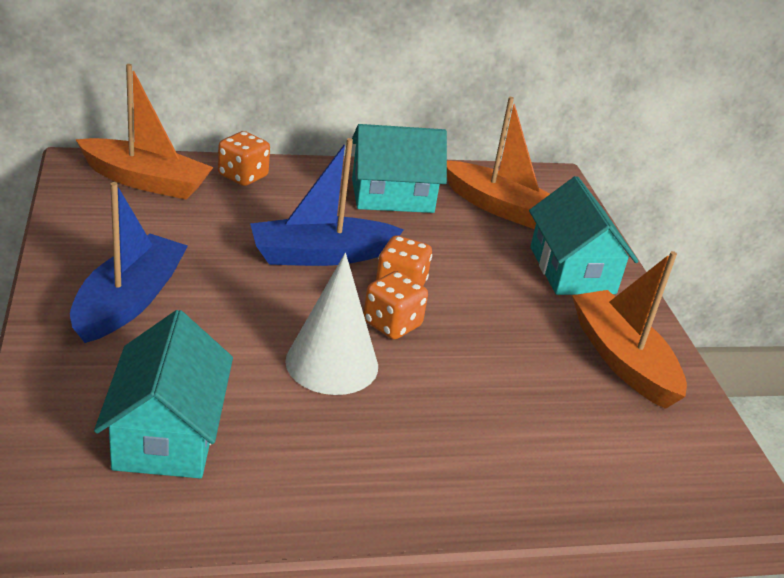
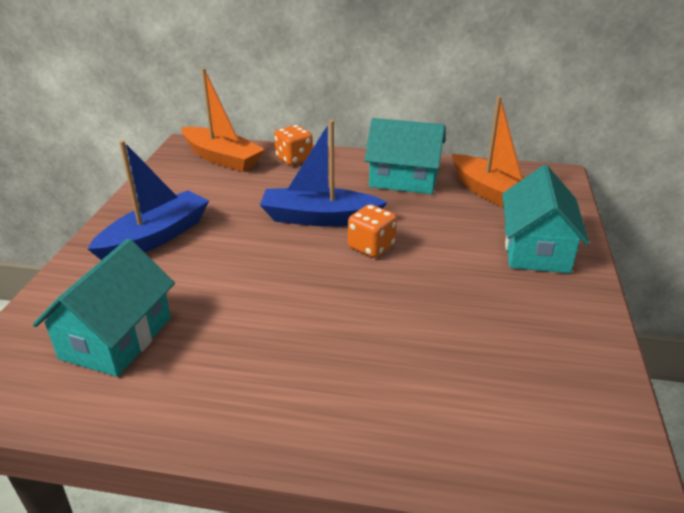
camera: 25 degrees right, 0 degrees up
white cone [285,253,378,395] -> none
orange dice [363,271,428,339] -> none
orange boat [572,251,687,409] -> none

